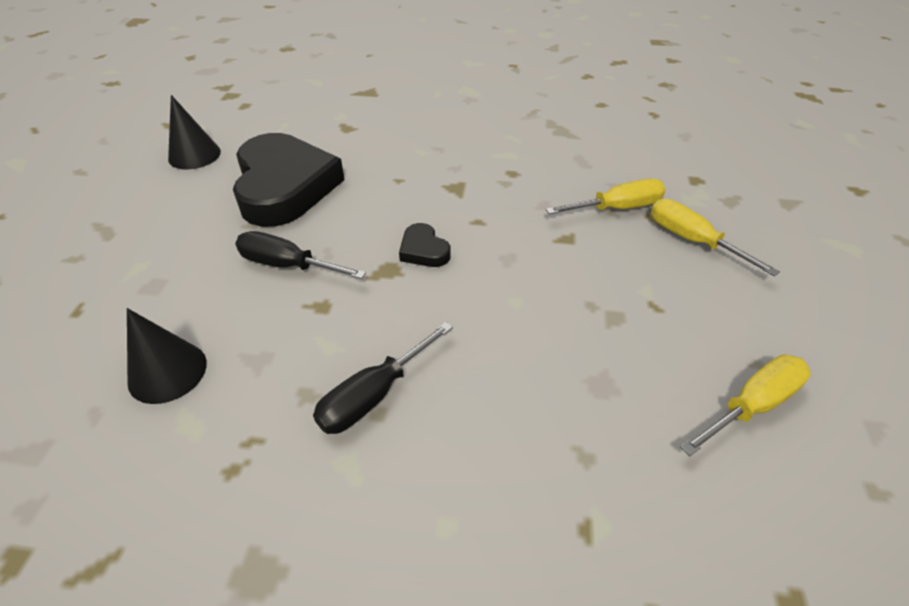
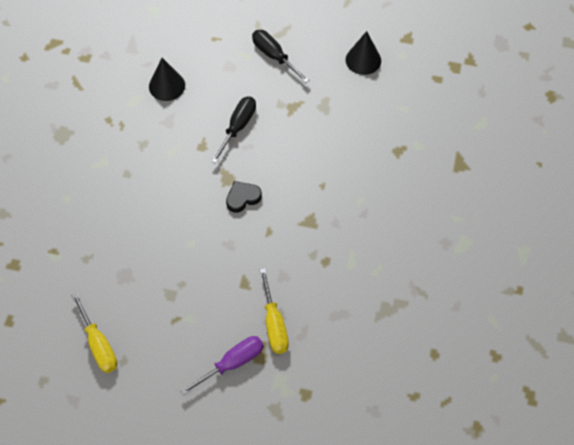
camera: 95 degrees right, 15 degrees up
black heart [233,133,345,227] -> none
black screwdriver [313,322,453,434] -> black screwdriver moved to [252,30,309,83]
yellow screwdriver [651,199,780,277] -> purple screwdriver [180,336,264,395]

